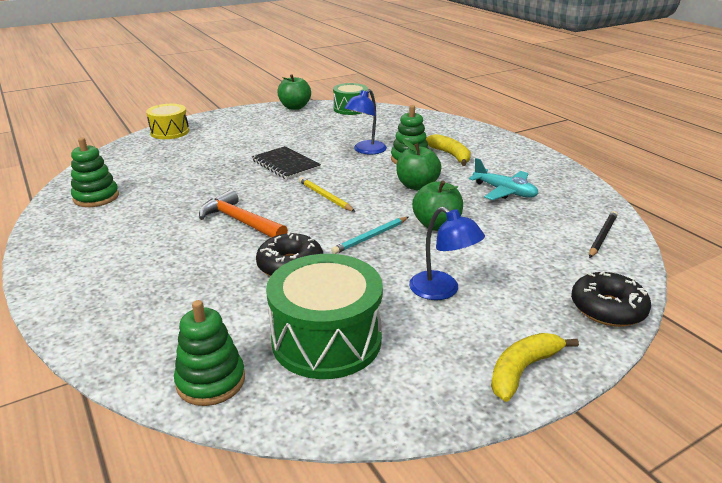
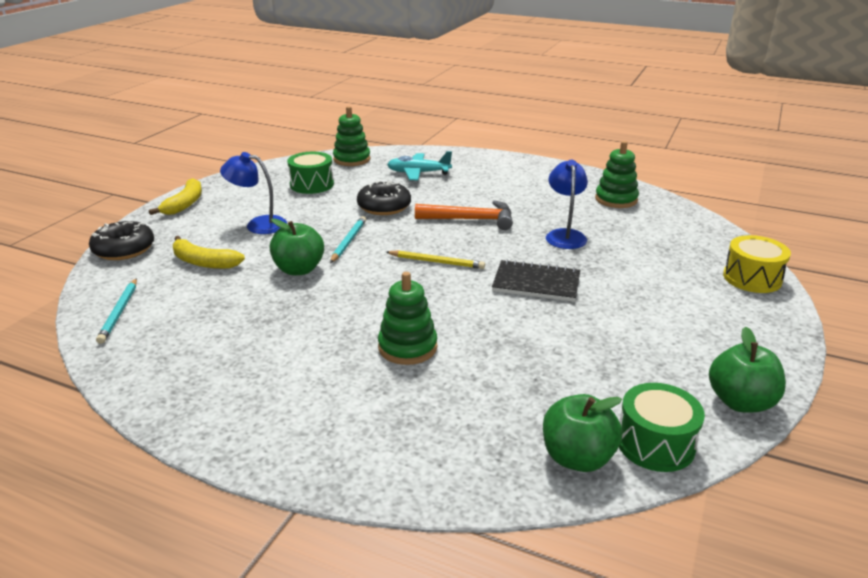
camera: 145 degrees right, 0 degrees up
green drum [266,254,383,379] -> green drum [287,152,334,194], size x0.62
blue lamp [344,89,387,154] -> blue lamp moved to [546,160,588,249]
green apple [396,139,441,190] -> green apple moved to [543,394,622,472]
yellow banana [426,134,471,166] -> yellow banana moved to [173,236,245,269]
turquoise plane [469,158,539,200] -> turquoise plane moved to [387,151,452,180]
black pencil [589,211,618,258] -> turquoise pencil [96,278,137,344]

